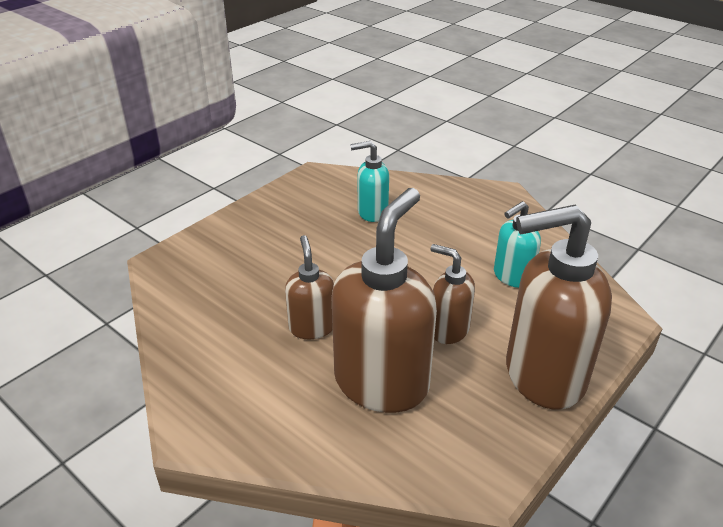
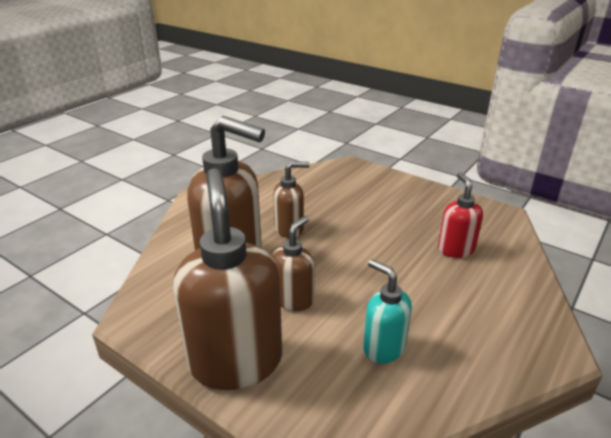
camera: 85 degrees right, 5 degrees down
turquoise soap dispenser [350,141,389,222] -> red soap dispenser [438,172,483,258]

